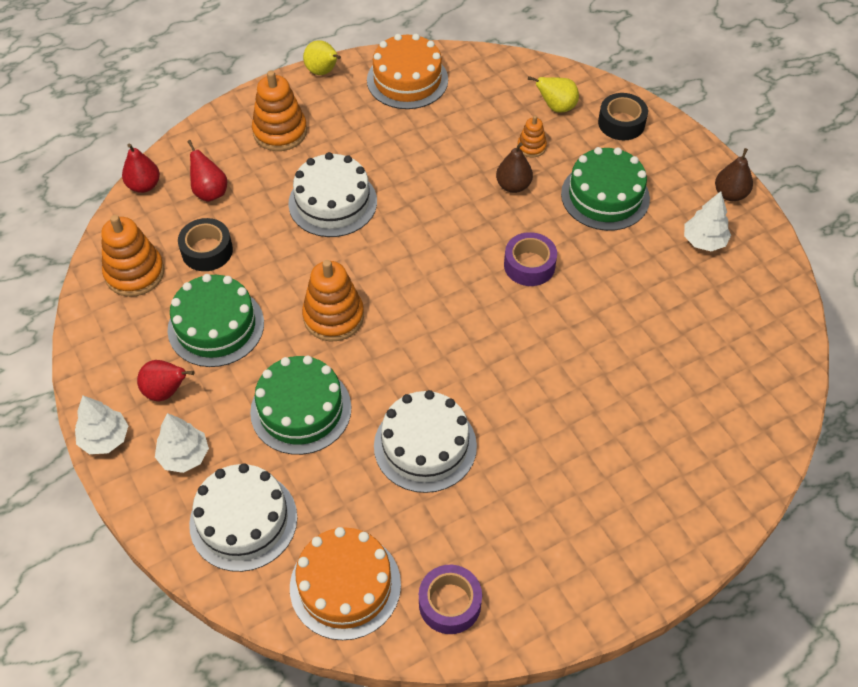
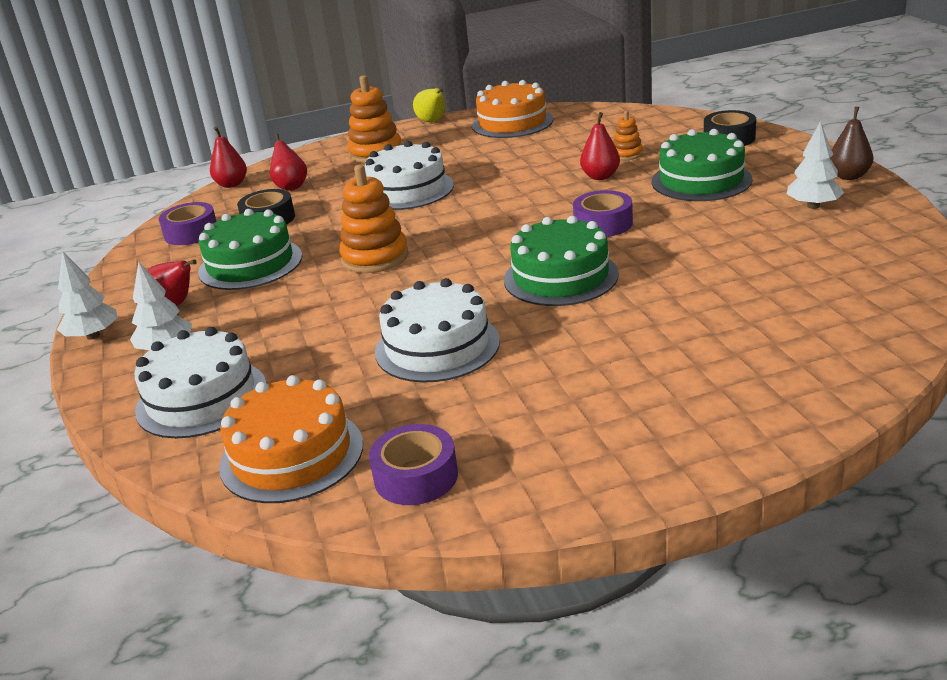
camera: 15 degrees right, 25 degrees down
orange stacking toy [101,215,164,297] -> purple tape [159,202,217,245]
green cake [250,356,352,455] -> green cake moved to [504,216,619,306]
brown pear [496,142,533,193] -> red pear [580,112,620,180]
yellow pear [528,76,579,113] -> none

